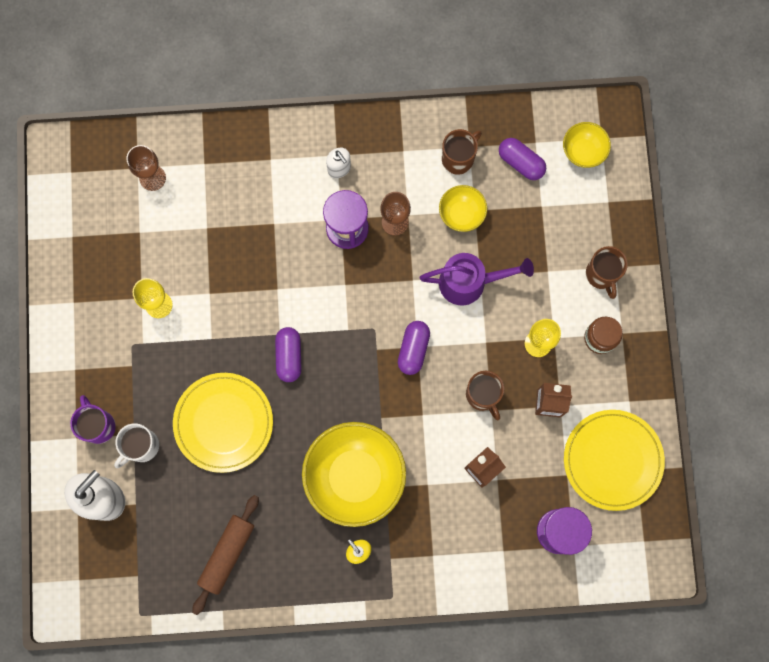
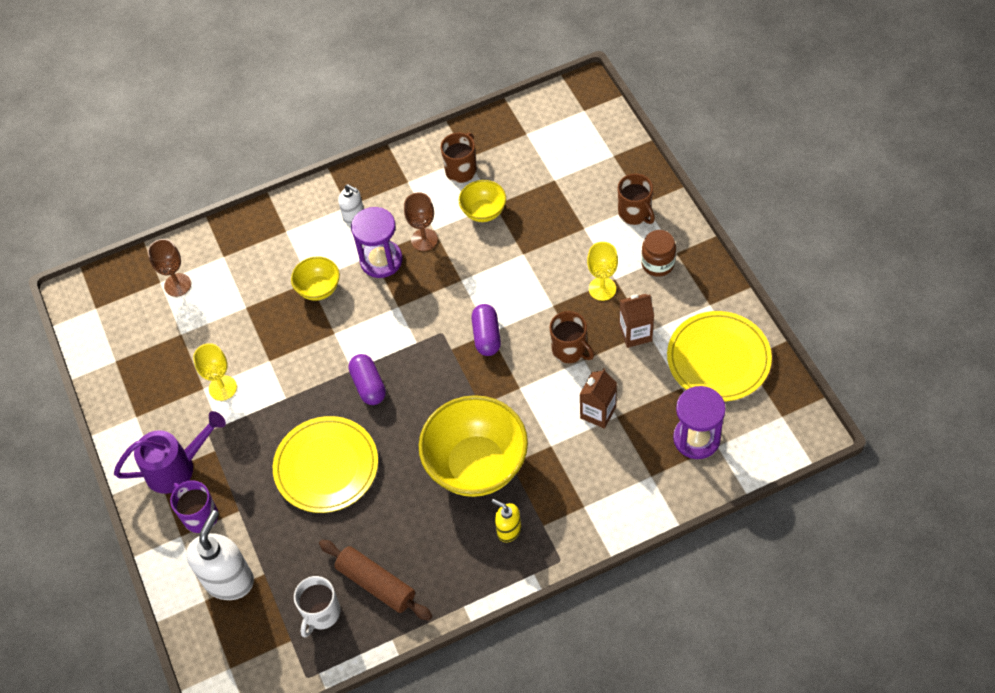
camera: 15 degrees left, 20 degrees down
white mug [114,423,159,468] -> white mug moved to [294,576,341,637]
brown rolling pin [192,495,259,615] -> brown rolling pin turned 60 degrees counterclockwise [319,540,432,620]
purple watering can [419,253,534,305] -> purple watering can moved to [114,411,226,494]
purple capsule [499,138,546,180] -> none
yellow bowl [563,122,611,168] -> yellow bowl moved to [291,257,340,301]

